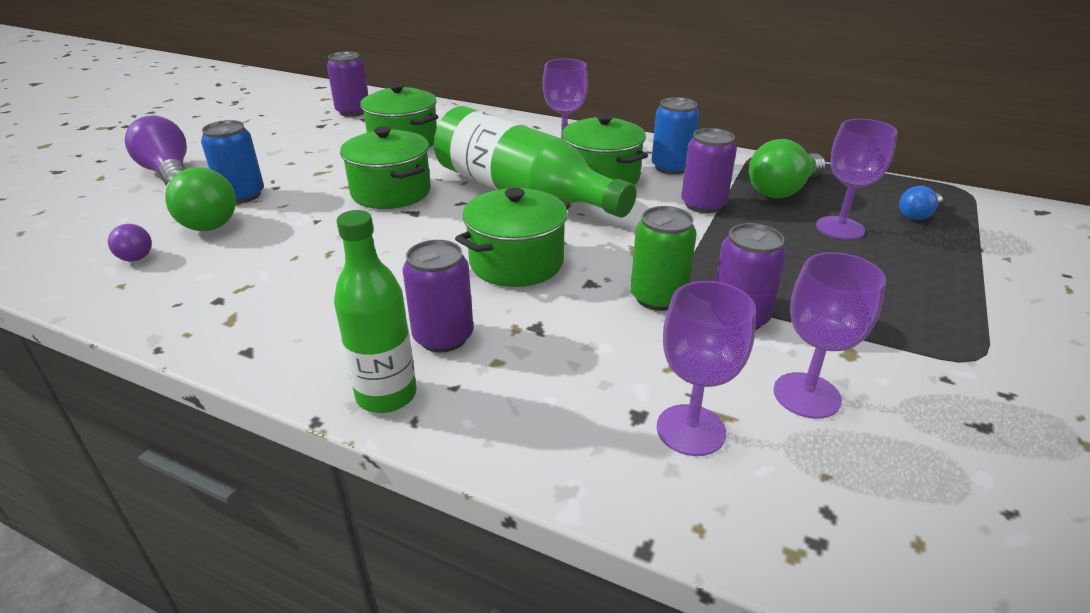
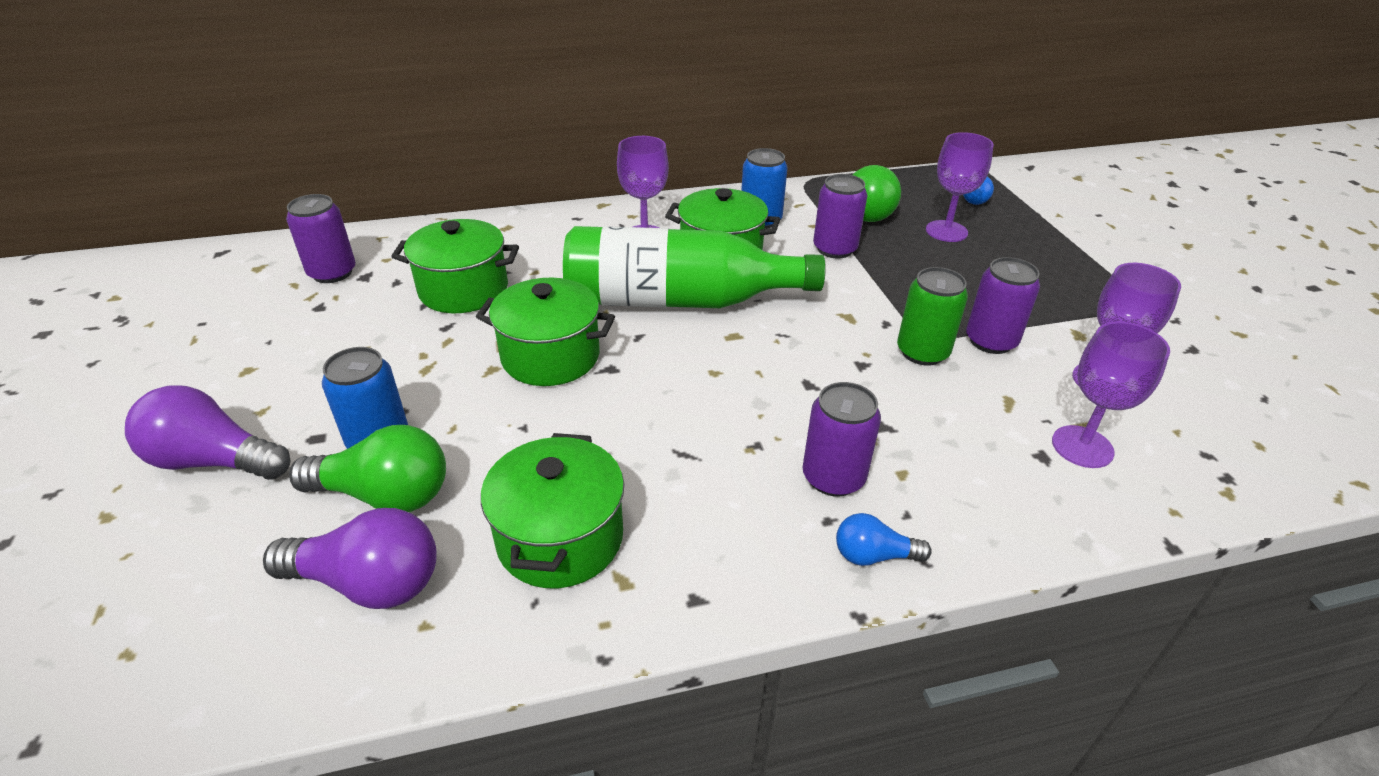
camera: 40 degrees left, 5 degrees up
purple light bulb [108,224,152,261] -> purple light bulb [263,508,437,609], size x1.80
green bottle [334,210,417,413] -> blue light bulb [836,513,932,566]
green pot [455,188,571,287] -> green pot moved to [481,433,624,588]

